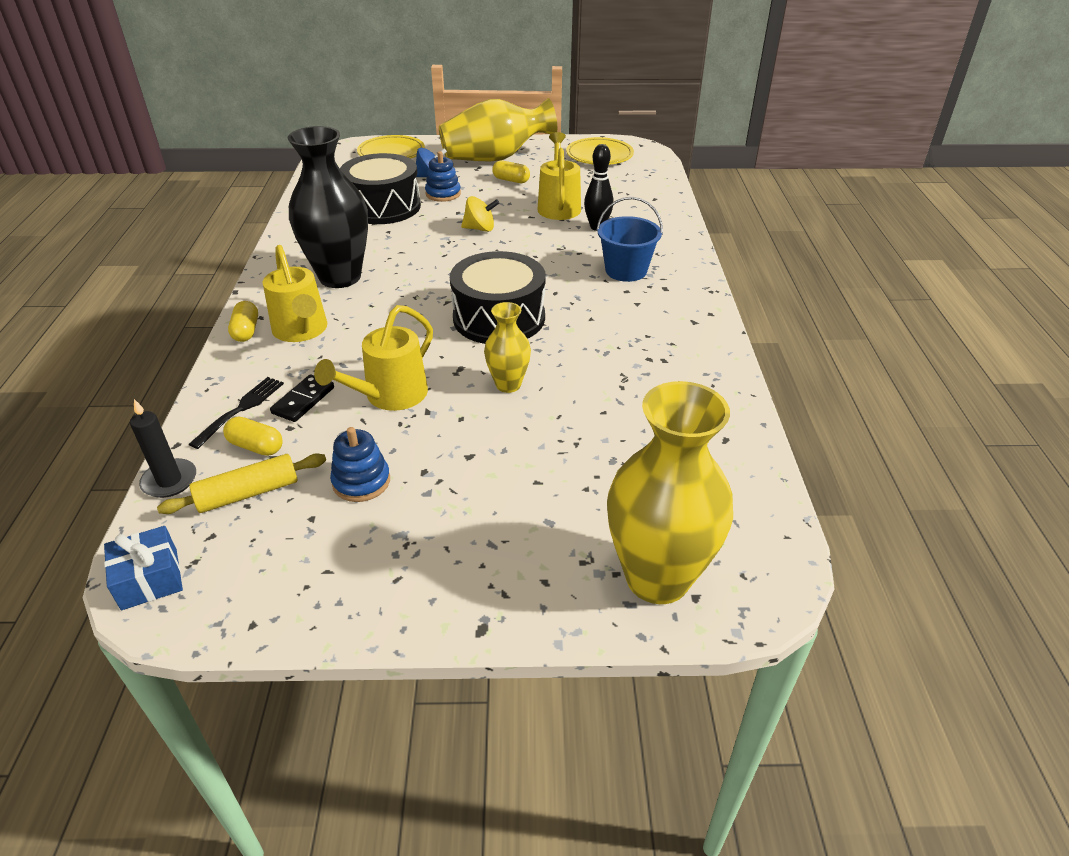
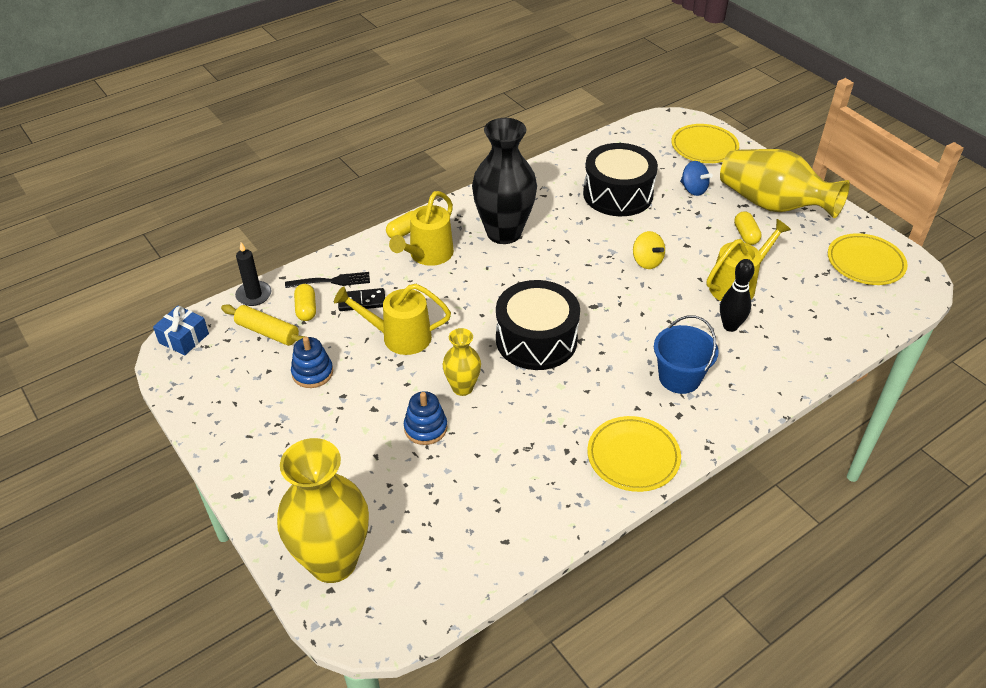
camera: 55 degrees right, 5 degrees up
blue stacking toy [425,151,461,202] -> blue stacking toy moved to [404,391,447,445]
none -> yellow plate [587,416,681,492]

